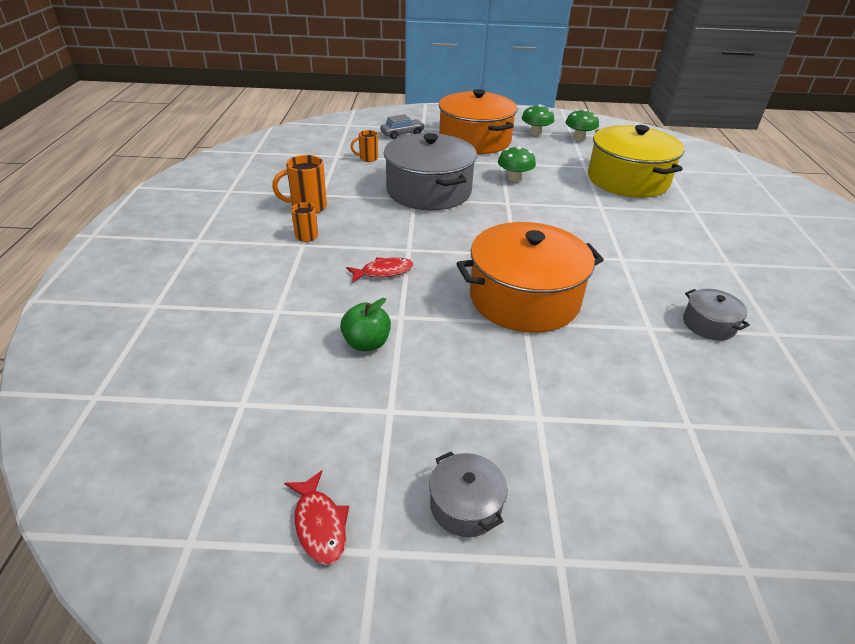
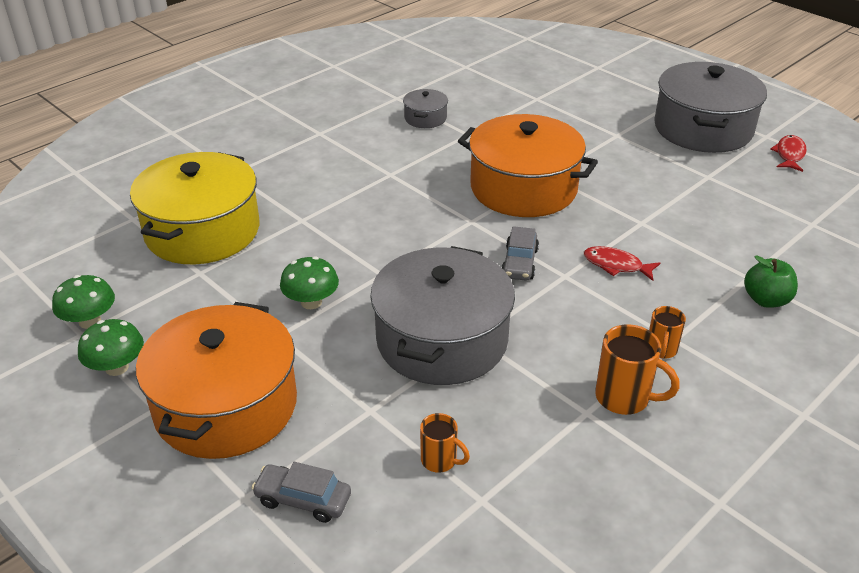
camera: 135 degrees left, 0 degrees up
green apple [340,298,391,351] -> green apple moved to [744,255,798,308]
grey pot [429,452,508,537] -> grey pot [654,62,767,153], size x2.25
none -> grey car [501,226,539,281]

